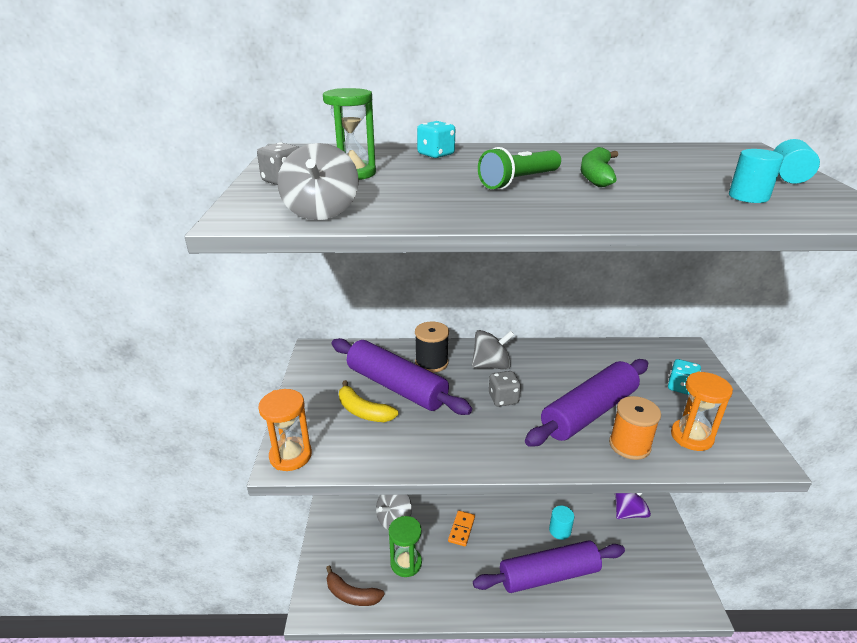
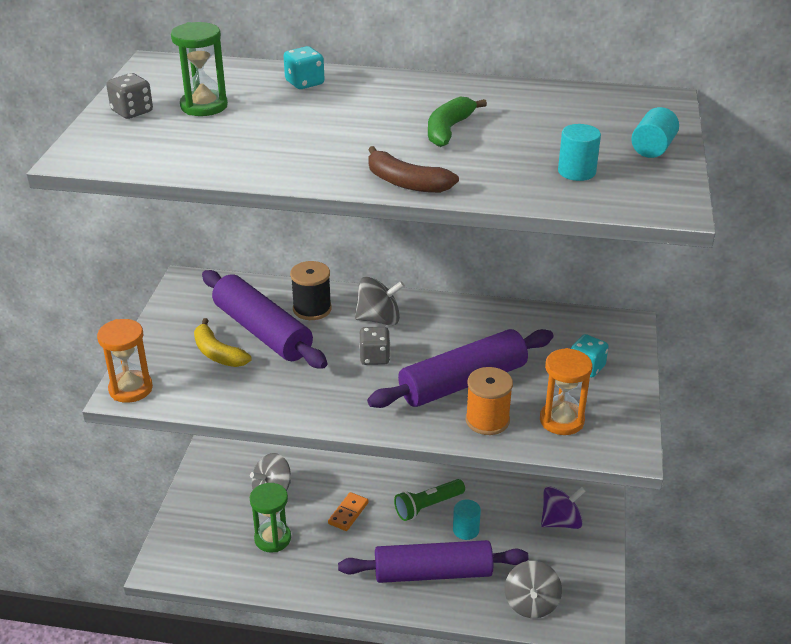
camera: 10 degrees right, 5 degrees up
grey spinning top [277,143,359,220] -> grey spinning top moved to [505,561,562,618]
brown banana [326,565,385,606] -> brown banana moved to [368,146,459,193]
green flashlight [478,147,561,190] -> green flashlight moved to [394,479,465,521]

